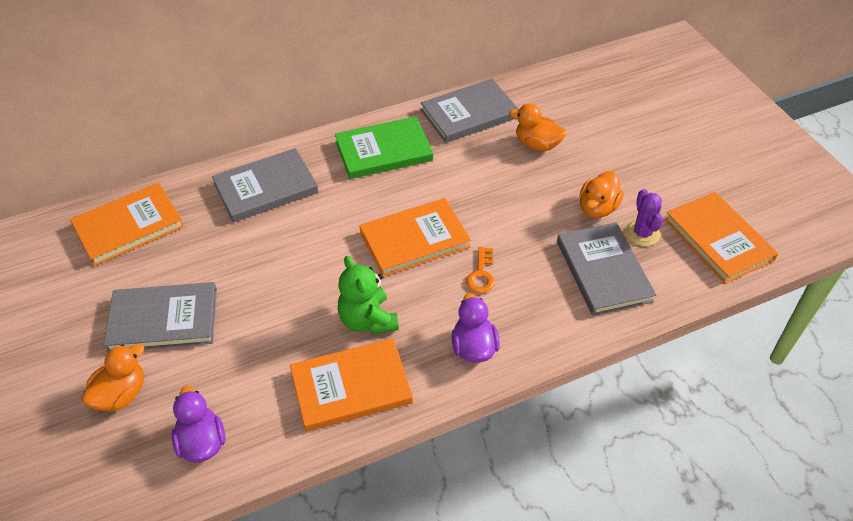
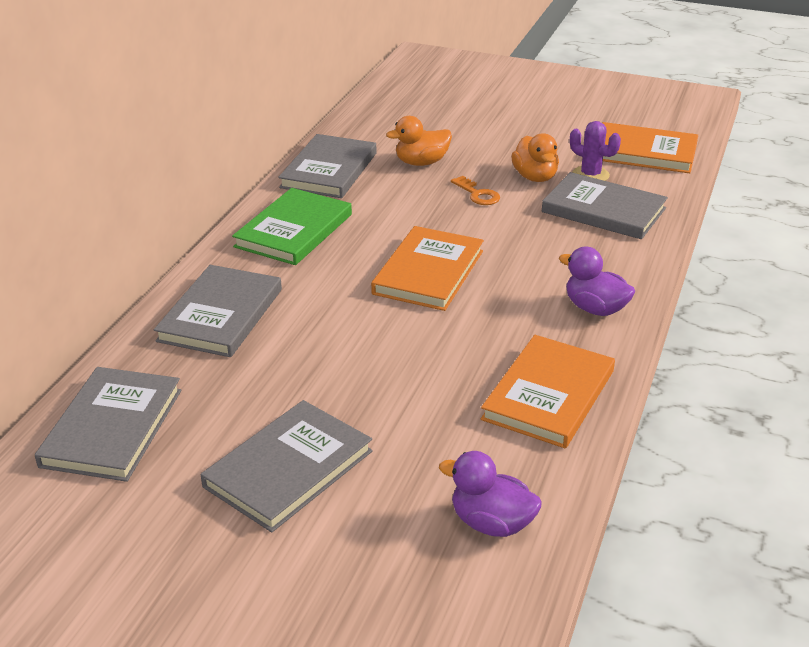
camera: 45 degrees left, 15 degrees down
orange book [70,183,184,266] -> grey book [35,367,181,482]
orange duck [82,344,144,411] -> none
green teddy bear [338,256,399,334] -> none
orange key [466,247,495,293] -> orange key moved to [451,176,500,205]

